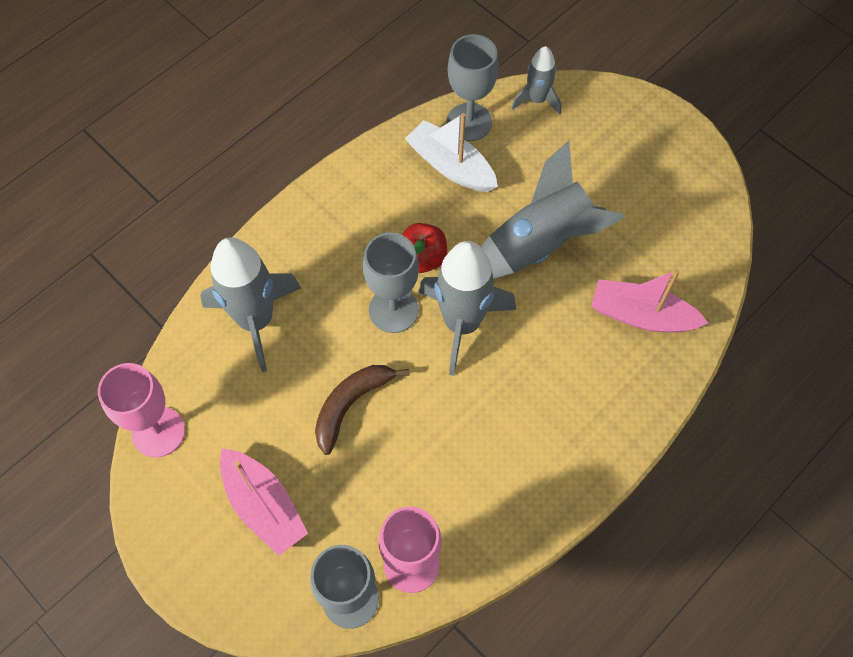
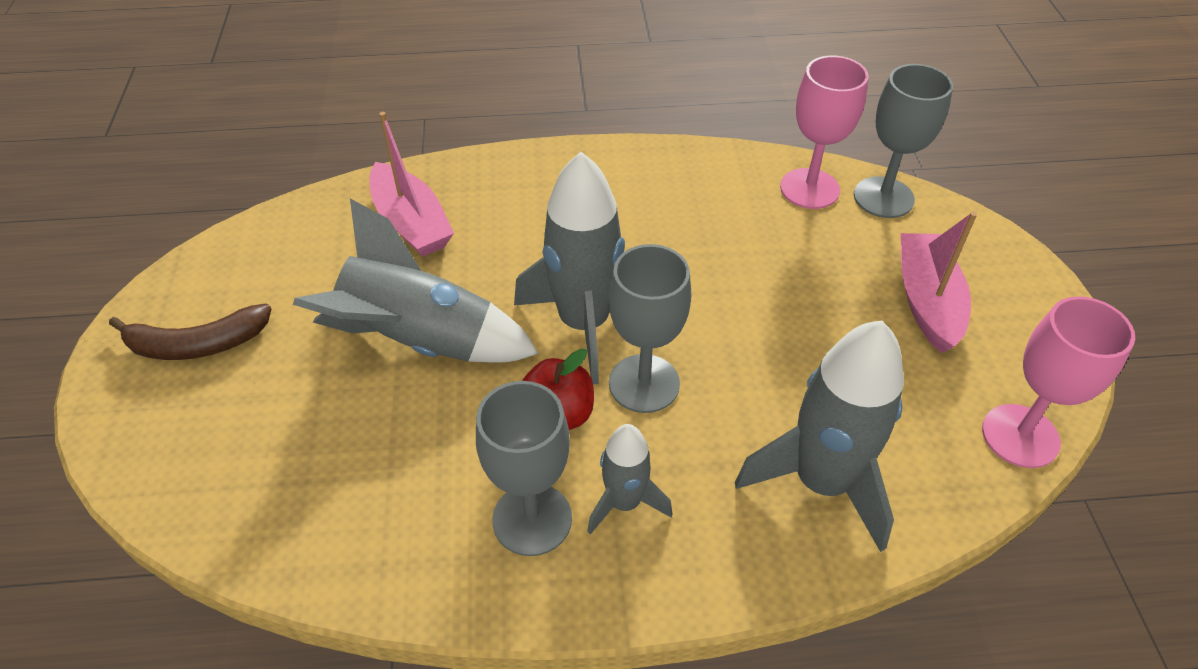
camera: 140 degrees left, 15 degrees down
brown banana [315,365,409,455] -> brown banana moved to [109,304,271,360]
white boat [405,113,498,192] -> none
grey goblet [447,34,499,141] -> grey goblet moved to [476,381,572,556]
grey rocket [512,46,561,115] -> grey rocket moved to [587,424,672,534]

